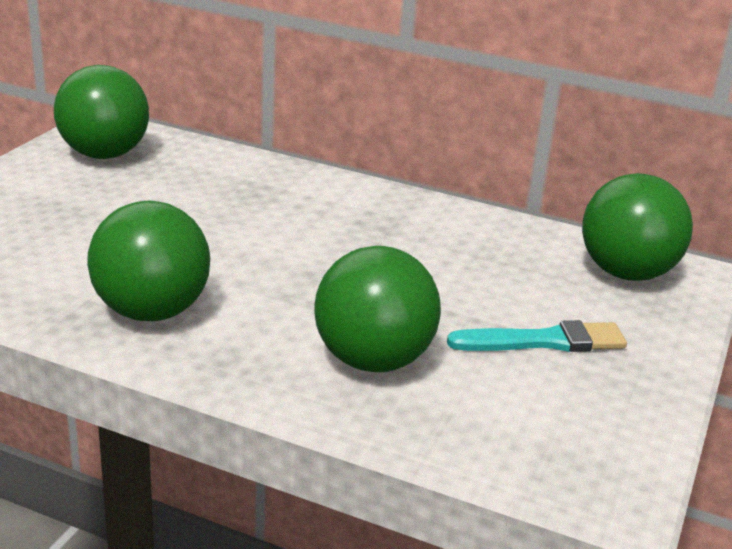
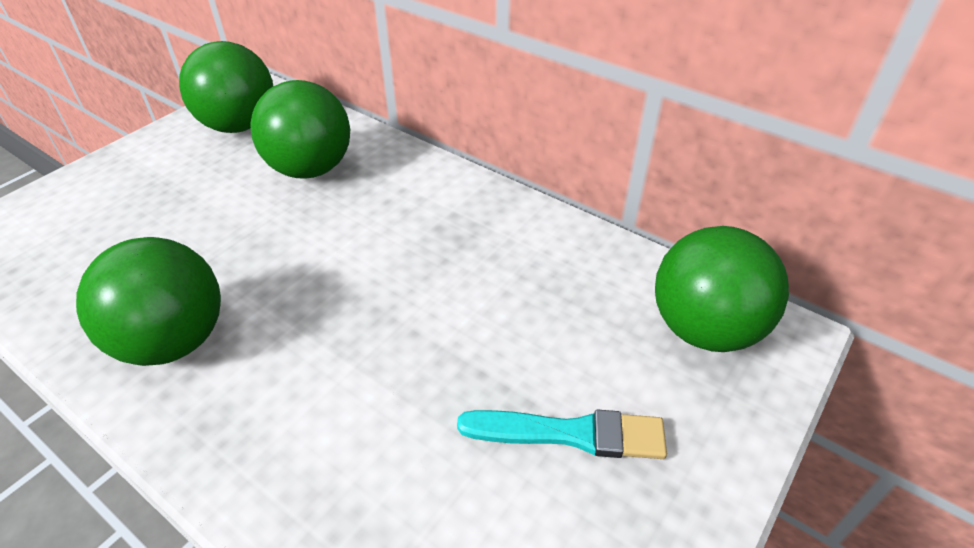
camera: 15 degrees right, 15 degrees up
green ball [314,246,441,372] -> green ball moved to [250,80,350,179]

